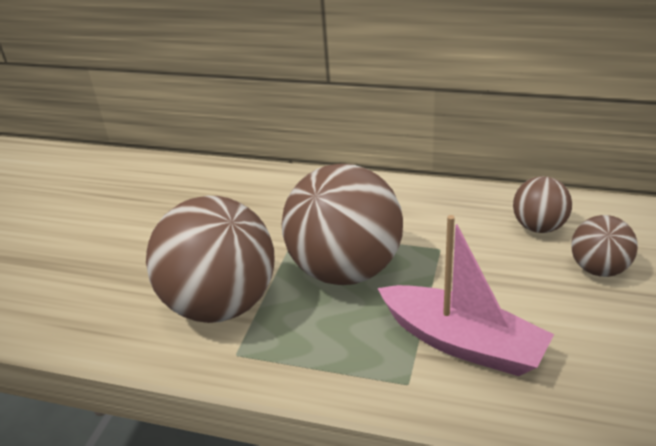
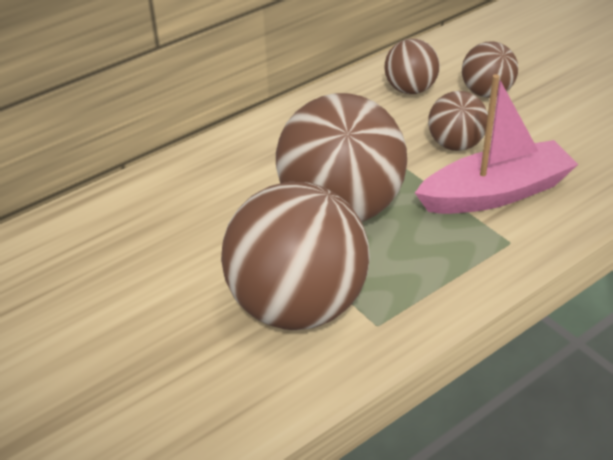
camera: 55 degrees left, 5 degrees up
none -> brown ball [428,91,488,151]

